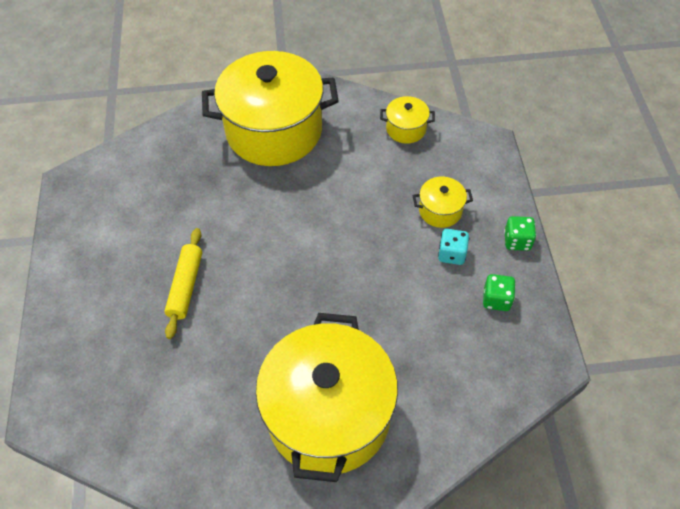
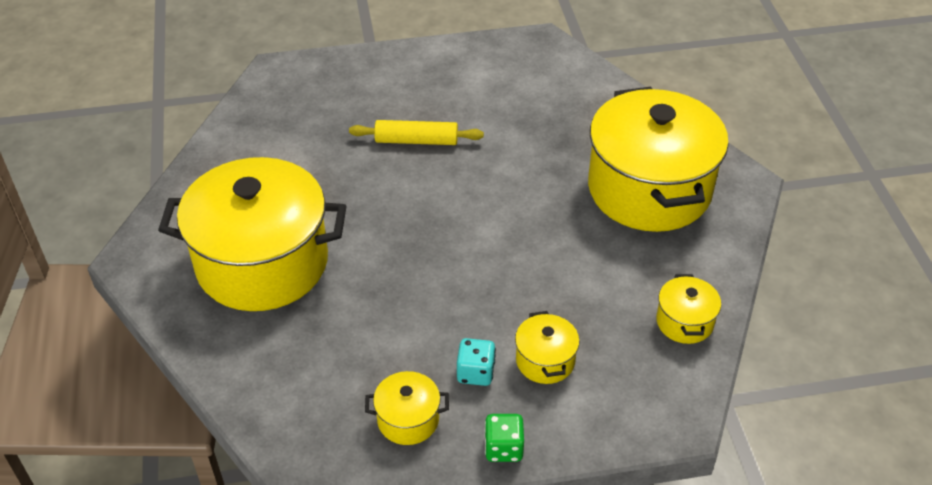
camera: 85 degrees right, 10 degrees down
green dice [483,274,516,311] -> yellow pot [365,371,449,445]

